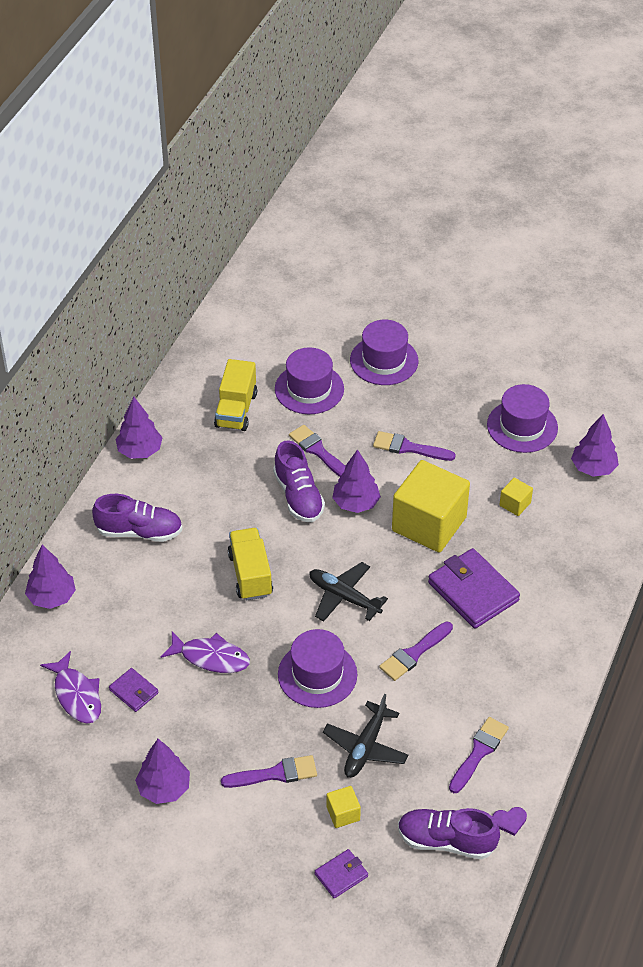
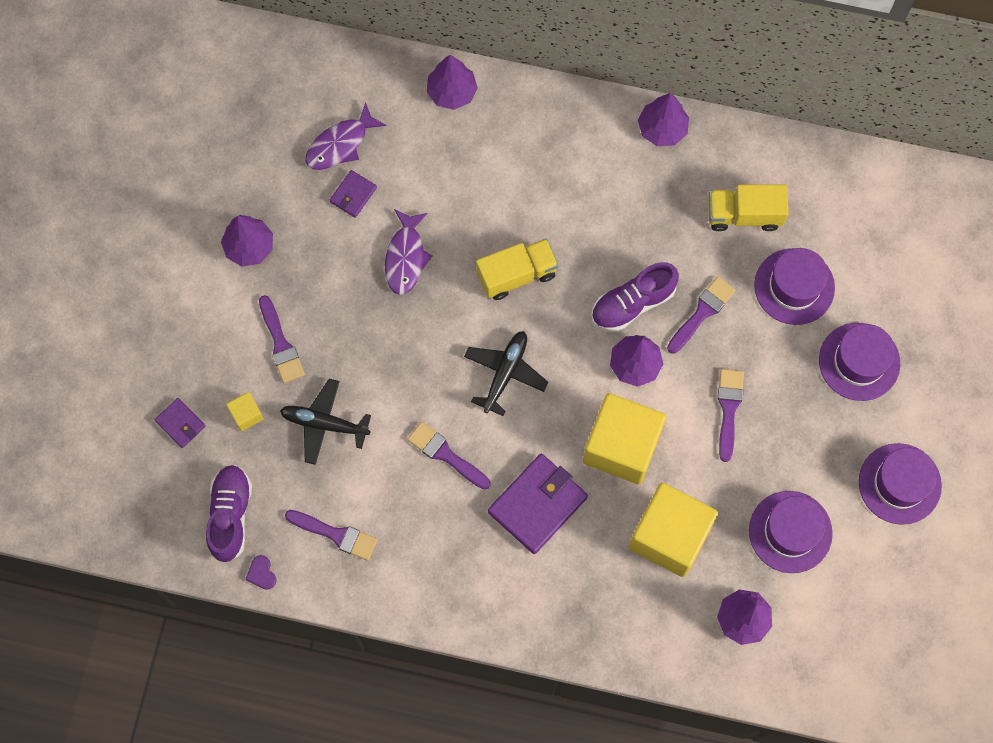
camera: 80 degrees right, 25 degrees up
purple shoe [92,494,183,542] -> none
purple hat [278,629,357,708] -> purple hat moved to [859,443,942,525]
yellow cube [499,478,533,516] -> yellow cube [629,483,718,577], size x2.39

